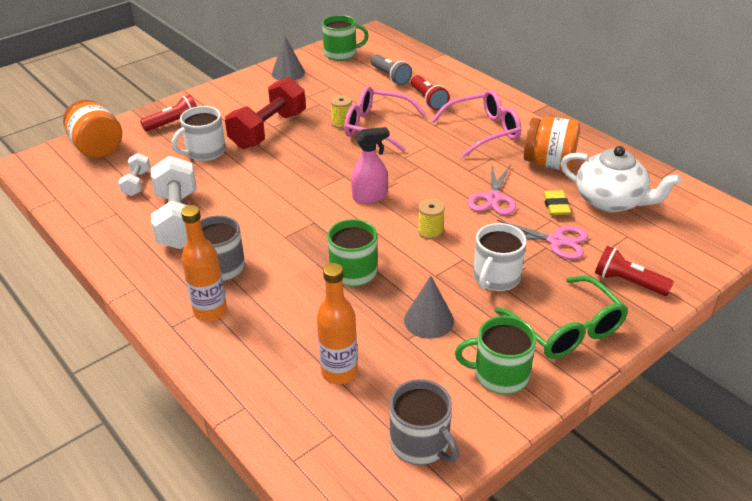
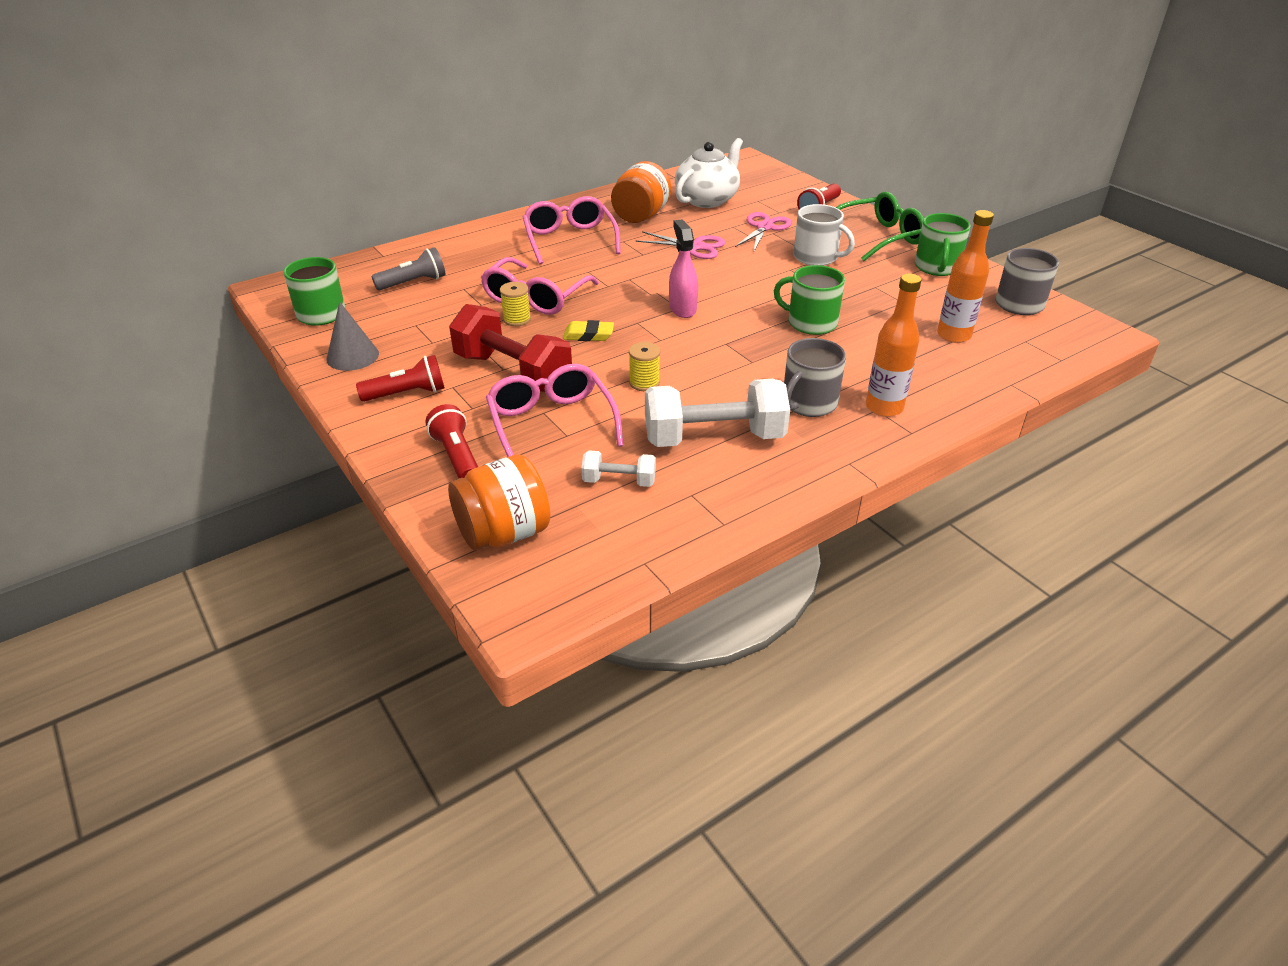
camera: 85 degrees left, 0 degrees up
white mug [172,106,226,161] -> pink glasses [486,364,624,457]
grey cone [404,276,454,339] -> none
red flashlight [411,75,450,110] -> red flashlight moved to [356,355,445,402]
yellow spool [418,199,445,240] -> yellow spool moved to [629,342,660,391]
yellow eraser [543,190,571,215] -> yellow eraser moved to [563,320,614,341]

